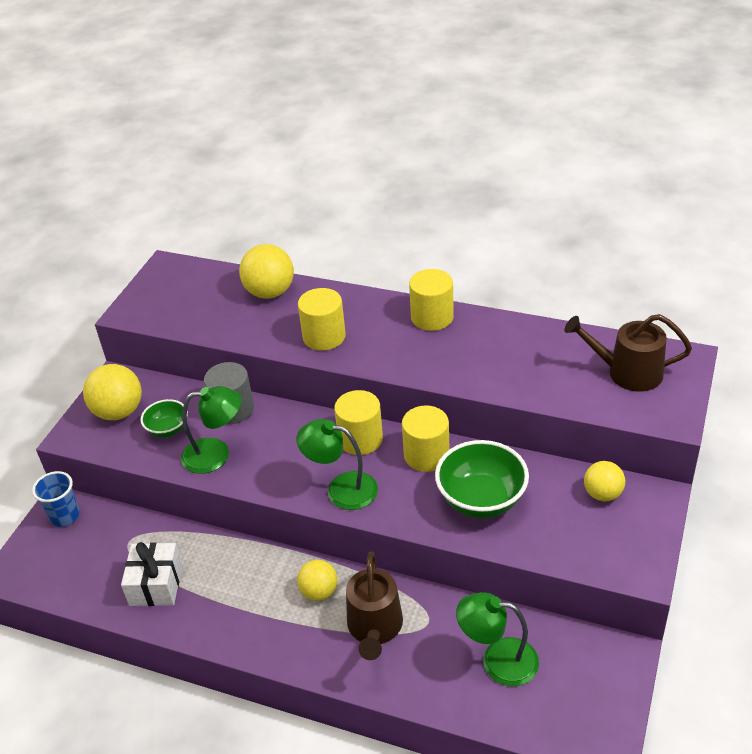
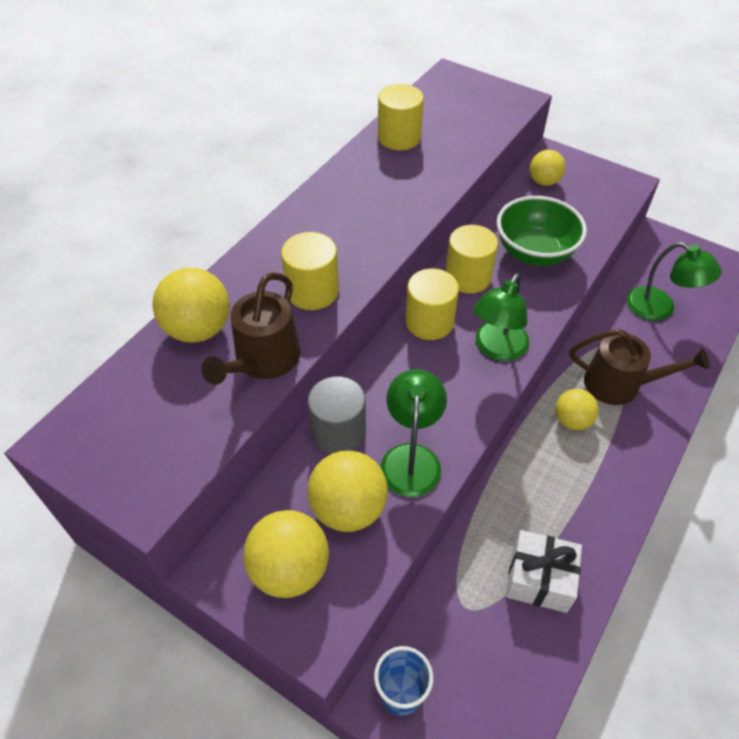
camera: 80 degrees left, 10 degrees up
green bowl [140,399,188,438] -> yellow ball [308,451,388,532]
yellow cylinder [409,269,454,331] -> yellow cylinder moved to [378,84,424,150]
green lamp [456,592,539,686] -> green lamp turned 75 degrees counterclockwise [627,242,722,321]
brown watering can [564,314,692,392] -> brown watering can moved to [201,272,300,385]

